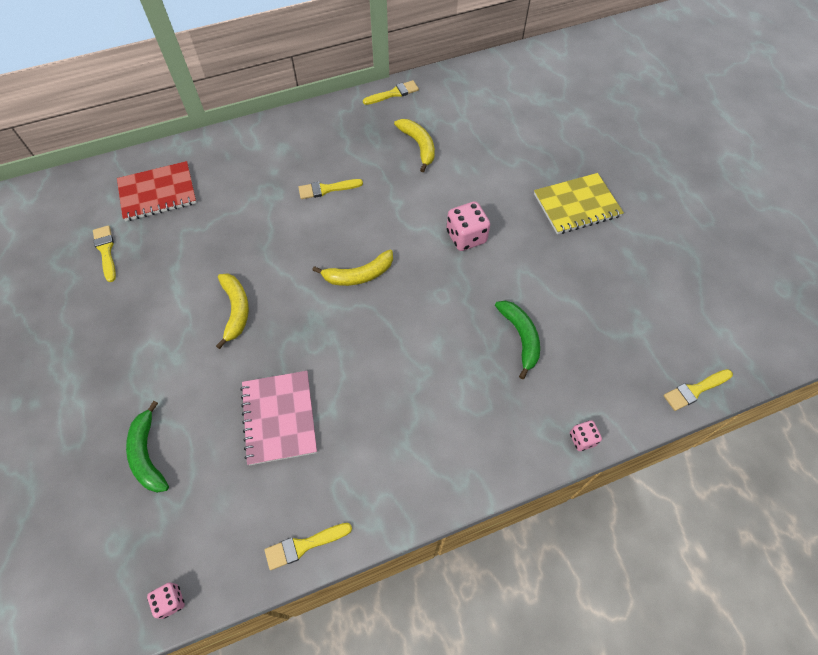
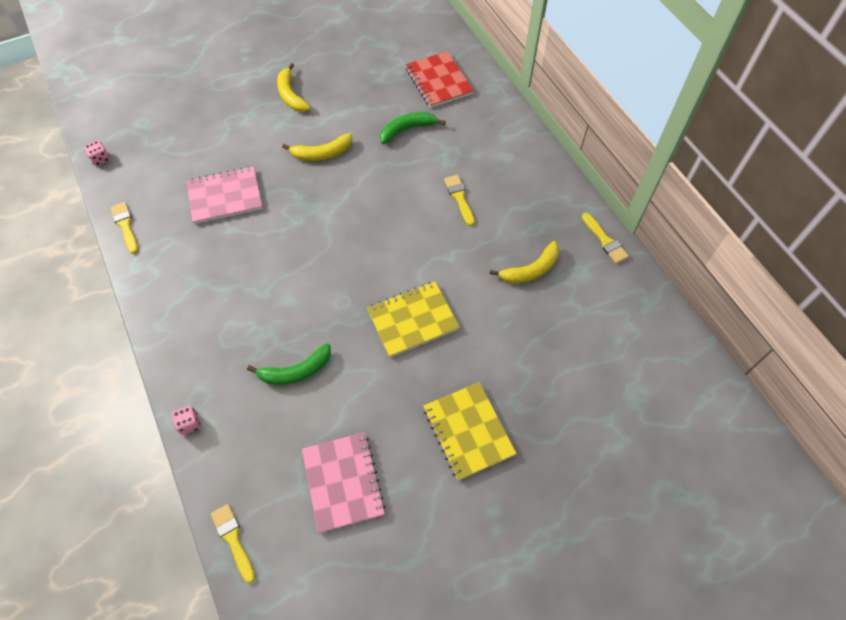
camera: 85 degrees right, 0 degrees up
yellow brush [93,225,116,282] -> none
green banana [126,401,169,493] -> green banana moved to [380,112,446,144]
yellow banana [312,250,393,286] -> yellow banana moved to [277,63,311,112]
pink dice [447,201,490,251] -> yellow notebook [367,281,460,357]
none -> pink notebook [302,432,386,533]

